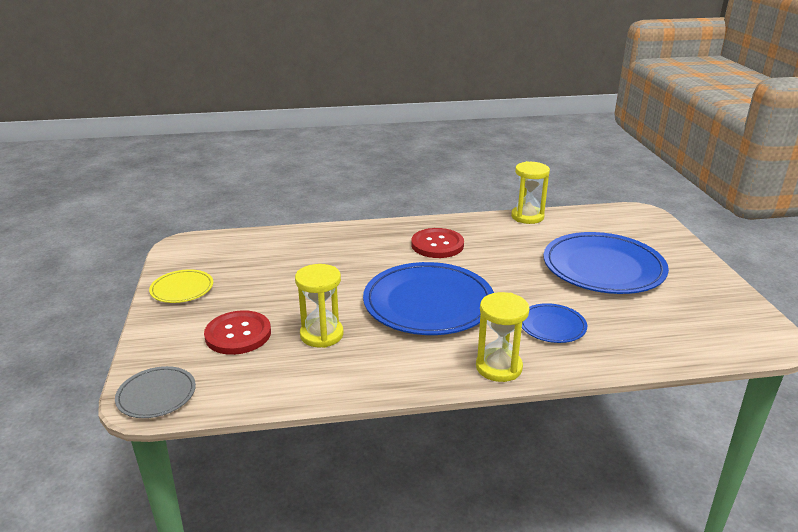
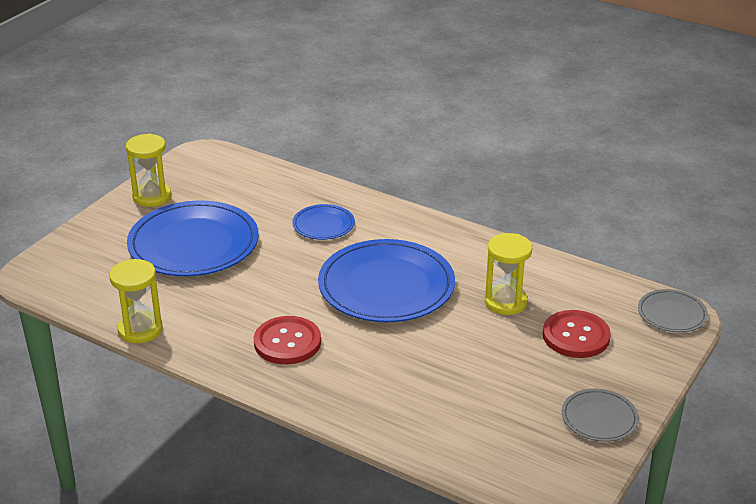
camera: 140 degrees left, 5 degrees up
yellow plate [149,269,213,303] -> grey plate [562,389,639,442]
yellow hourglass [476,292,530,382] -> yellow hourglass moved to [126,133,171,207]

